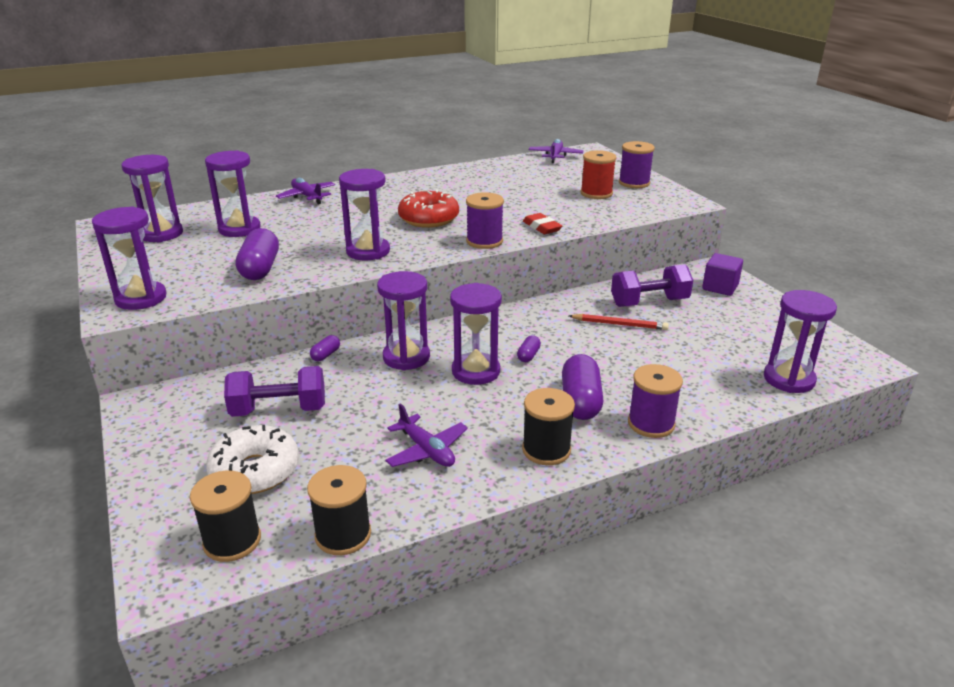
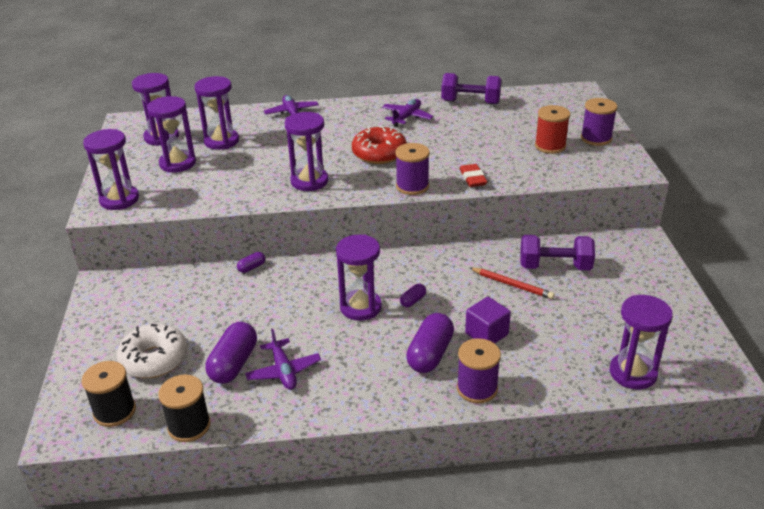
camera: 20 degrees right, 5 degrees up
purple dumbbell [224,366,325,417] -> purple dumbbell moved to [441,73,501,104]
purple capsule [236,228,279,280] -> purple capsule moved to [205,322,257,384]
purple hourglass [377,271,430,370] -> purple hourglass moved to [147,96,196,173]
black spool [522,388,575,465] -> none
purple plane [529,139,583,163] -> purple plane moved to [382,99,434,127]
purple cube [702,253,743,296] -> purple cube moved to [465,297,511,344]

